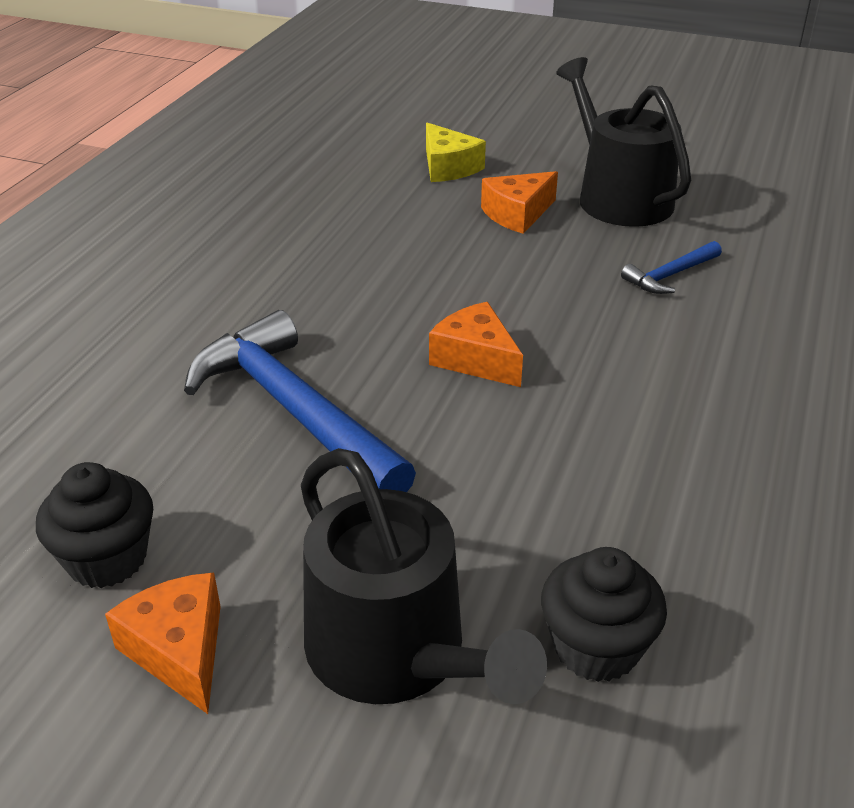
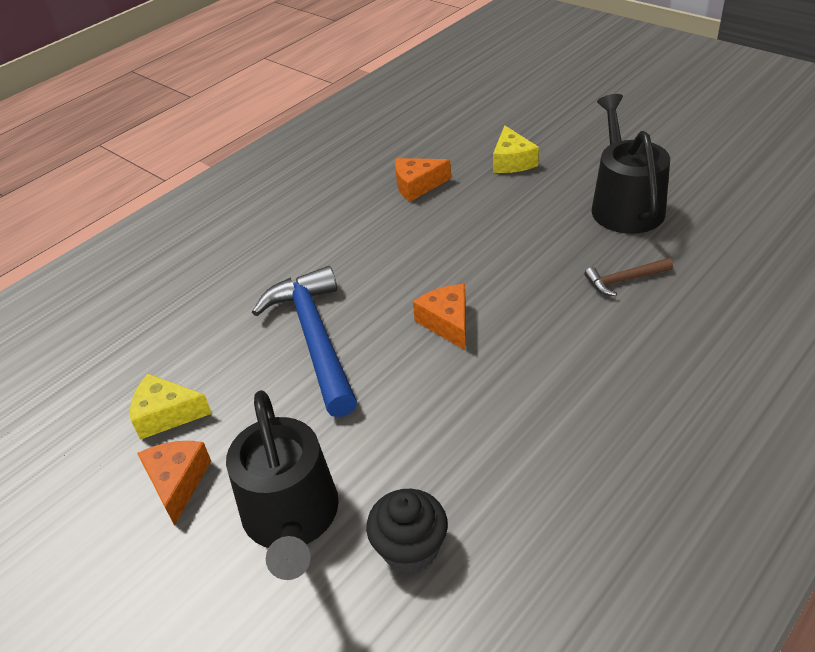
camera: 25 degrees right, 5 degrees up
black cupcake [36,462,153,588] -> yellow cheese [130,374,212,440]
orange cheese [481,171,558,234] -> orange cheese moved to [395,158,451,202]
blue hammer [621,241,722,294] -> brown hammer [584,258,673,296]

